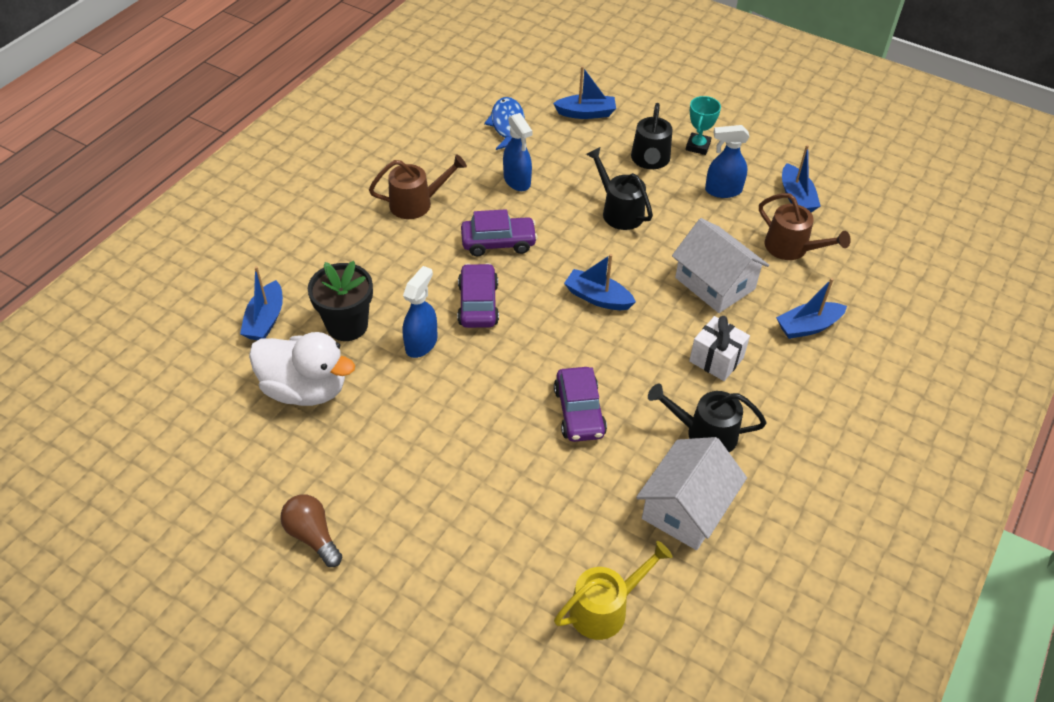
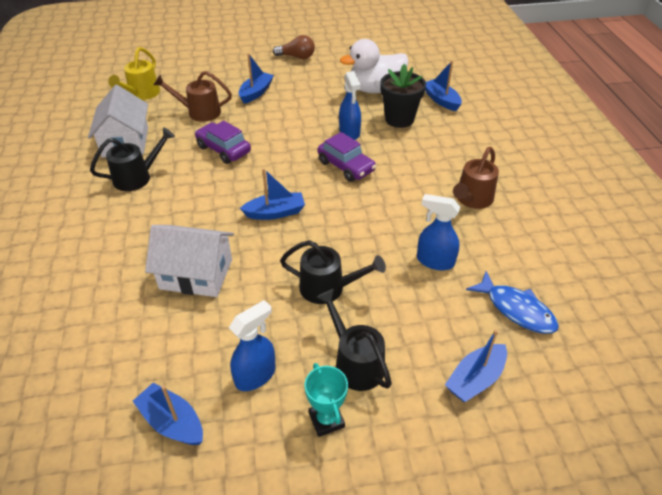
camera: 140 degrees right, 5 degrees down
purple car [461,209,538,256] -> none
white gift [689,316,750,381] -> none
brown watering can [759,193,851,260] -> brown watering can moved to [154,71,232,122]
blue boat [776,278,847,339] -> blue boat moved to [239,53,274,104]

